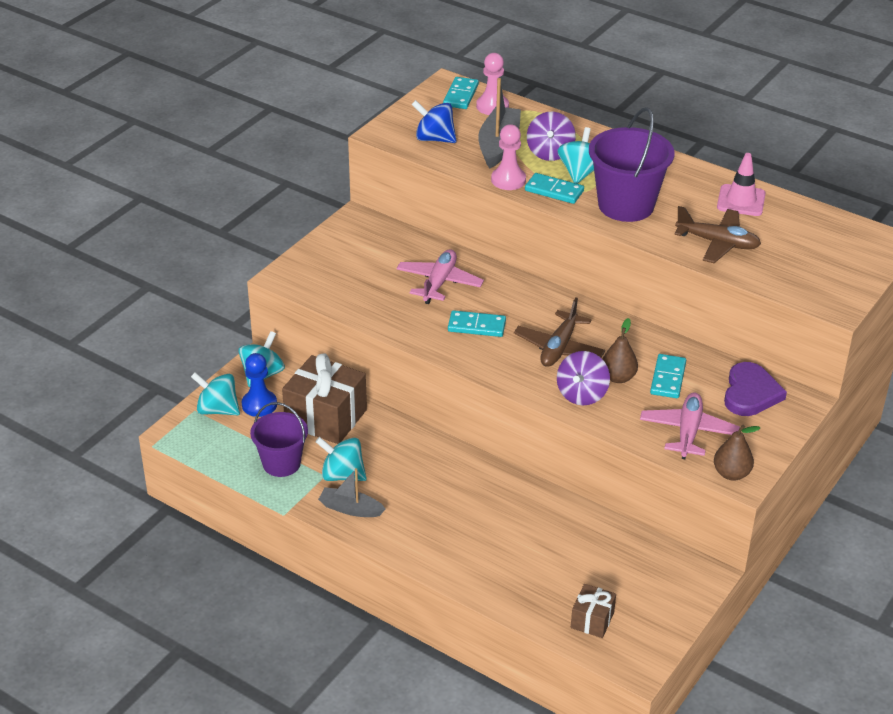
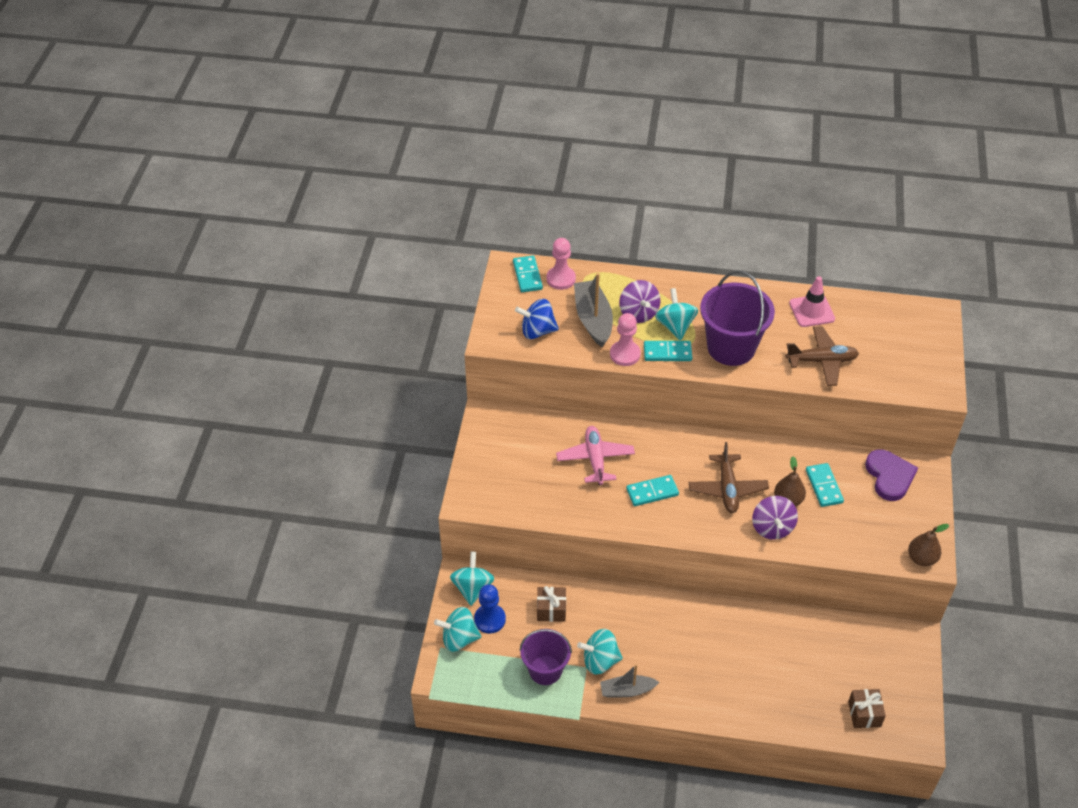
camera: 25 degrees left, 10 degrees up
brown gift [282,353,367,444] -> brown gift [537,586,566,622], size x0.52
pink plane [640,393,740,459] -> none

